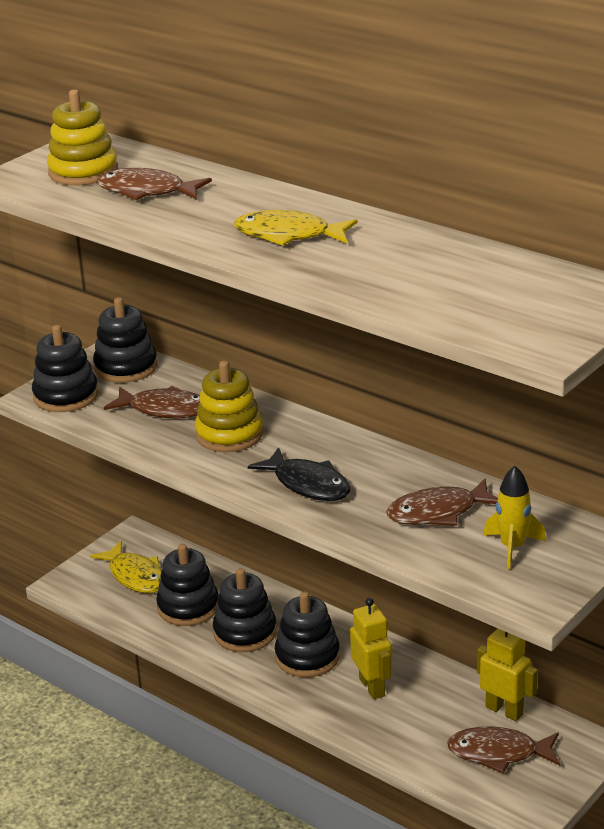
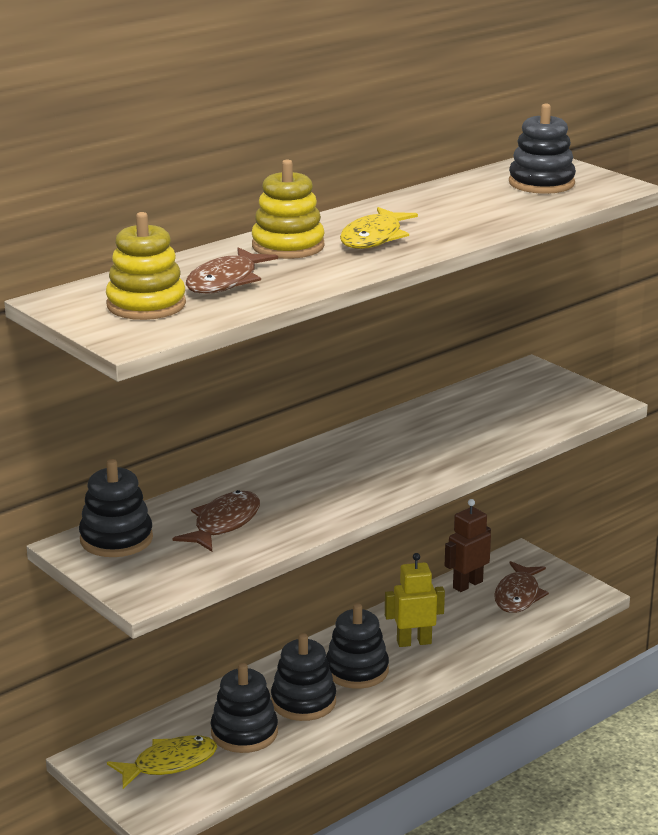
camera: 80 degrees left, 5 degrees down
black stacking toy [32,325,98,412] -> black stacking toy moved to [509,104,576,194]
yellow stacking toy [195,361,263,452] -> yellow stacking toy moved to [252,160,325,259]
black fish [248,447,350,501] -> none
brown fish [386,479,498,526] -> none
yellow robot [477,628,538,721] -> brown robot [445,499,491,592]
yellow rocket [483,466,546,569] -> none

